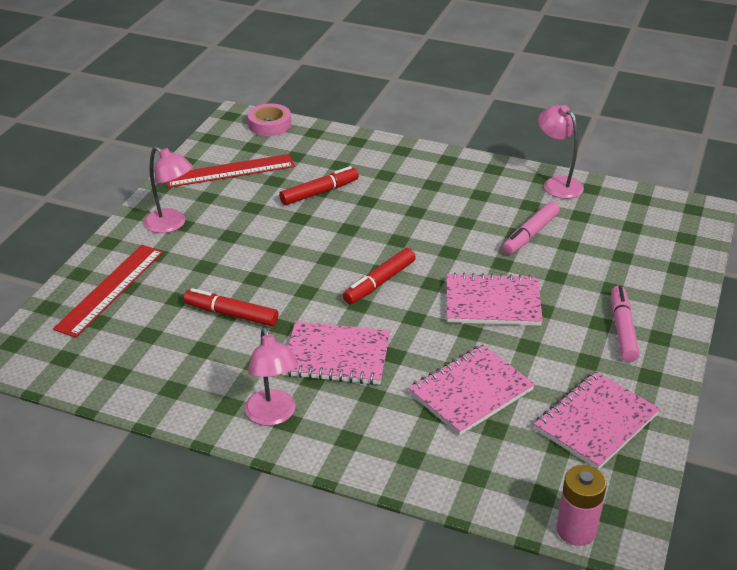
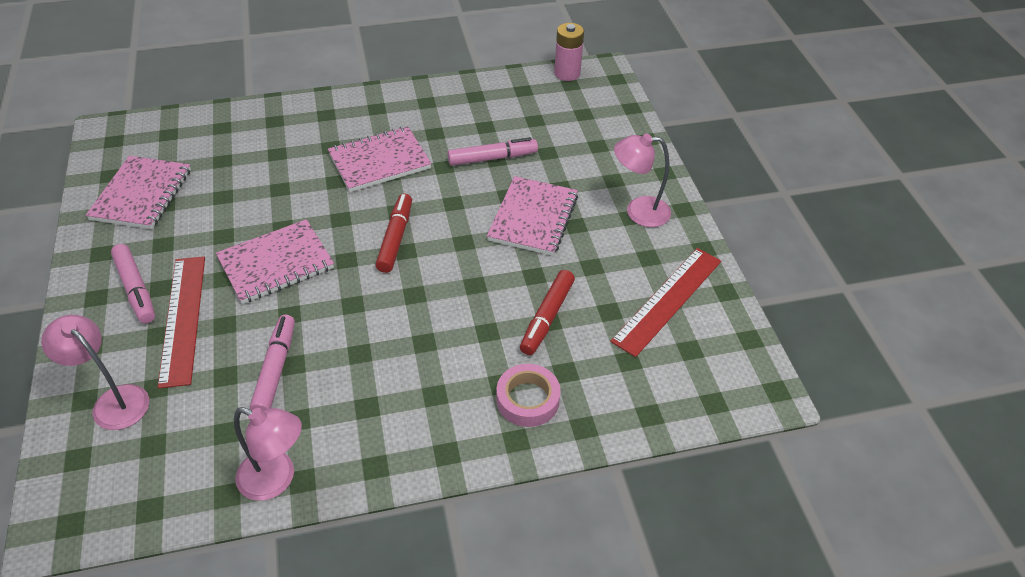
camera: 145 degrees right, 10 degrees up
red ruler [53,245,163,338] -> red ruler moved to [158,256,205,388]
red marker [183,288,279,326] -> pink marker [447,137,538,166]
pink lamp [245,327,298,426] -> pink lamp moved to [41,315,149,430]
pink tape [248,104,291,136] -> pink tape moved to [496,364,561,427]
pink notebook [408,344,535,436] -> pink notebook moved to [487,176,578,256]
pink battery [557,465,607,546] -> pink battery moved to [554,23,584,81]

